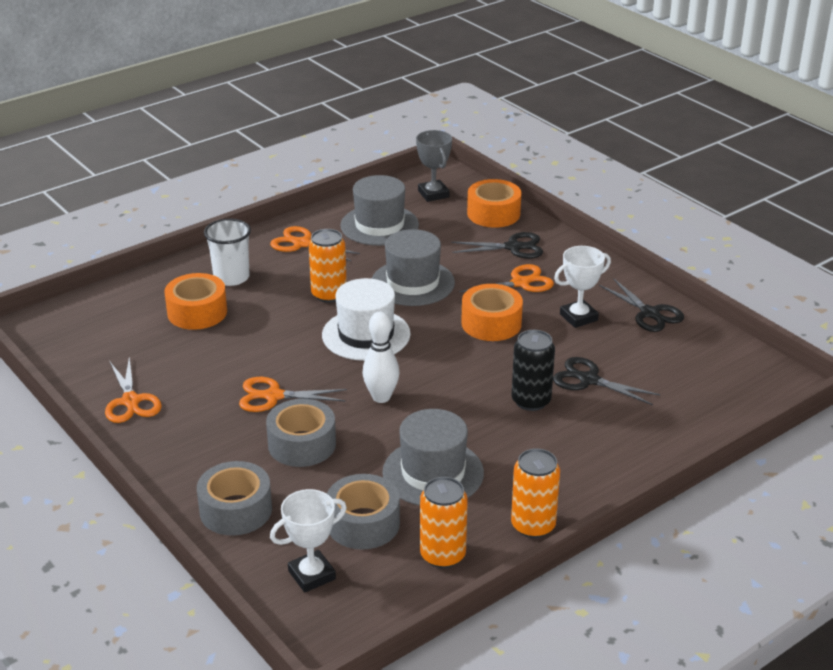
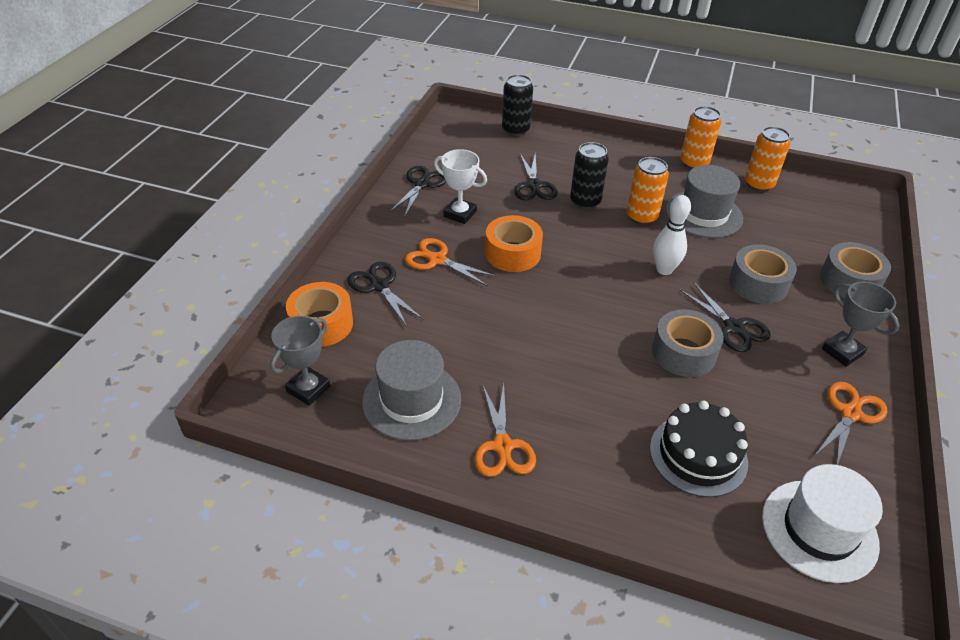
camera: 125 degrees left, 10 degrees up
orange tape [165,273,227,330] -> black cake [650,400,748,497]
white cup [204,219,251,286] -> none
orange scissors [239,377,347,412] -> black scissors [680,282,771,352]
white trophy [270,489,347,592] -> none
orange can [309,229,347,303] -> orange can moved to [627,157,669,225]
white hat [322,278,411,361] -> white hat moved to [762,464,883,583]
grey tape [327,474,400,550] -> grey tape moved to [652,309,724,377]
grey hat [372,229,455,306] -> none
none -> black can [502,74,533,136]
none -> grey trophy [822,282,900,367]

